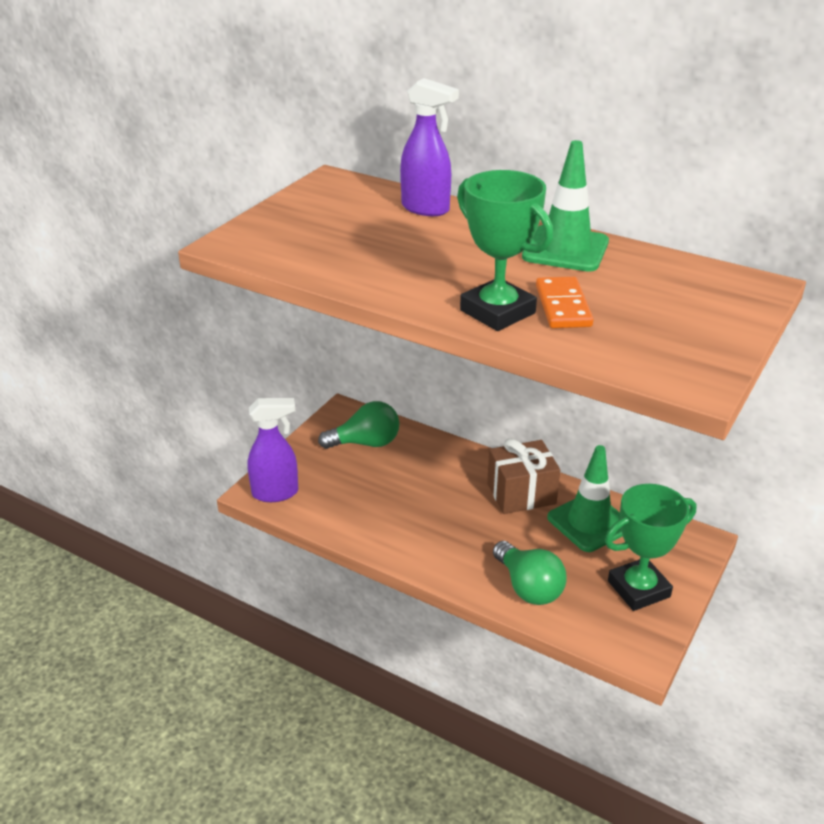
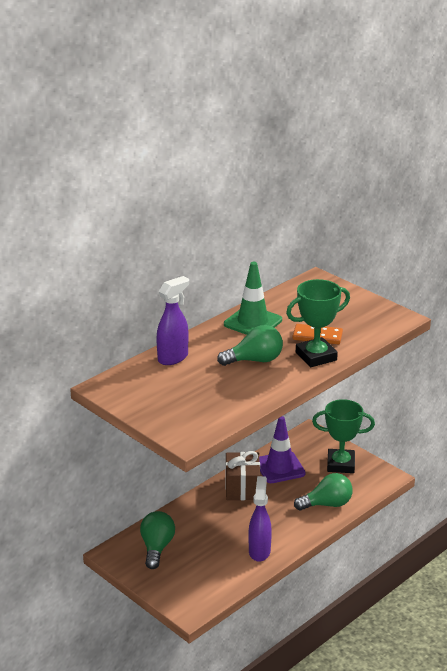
camera: 75 degrees left, 5 degrees down
purple spray bottle [247,398,298,502] -> purple spray bottle moved to [249,476,272,562]
green traffic cone [547,445,623,552] -> purple traffic cone [259,416,306,483]
green trophy [605,484,697,611] -> green trophy turned 75 degrees counterclockwise [312,399,375,473]
none -> green light bulb [217,325,283,366]

